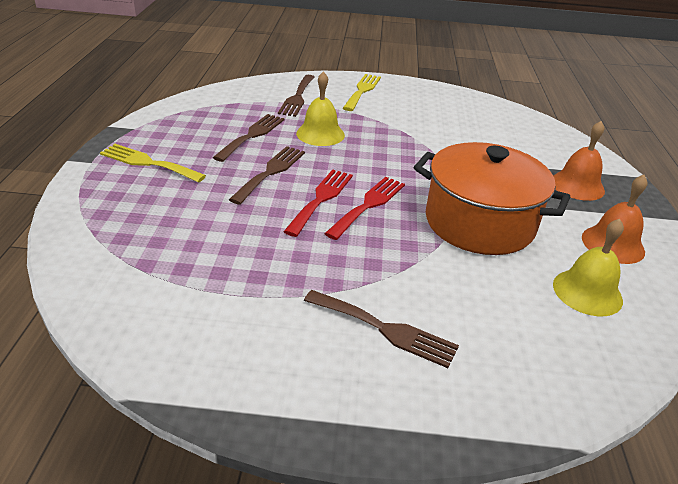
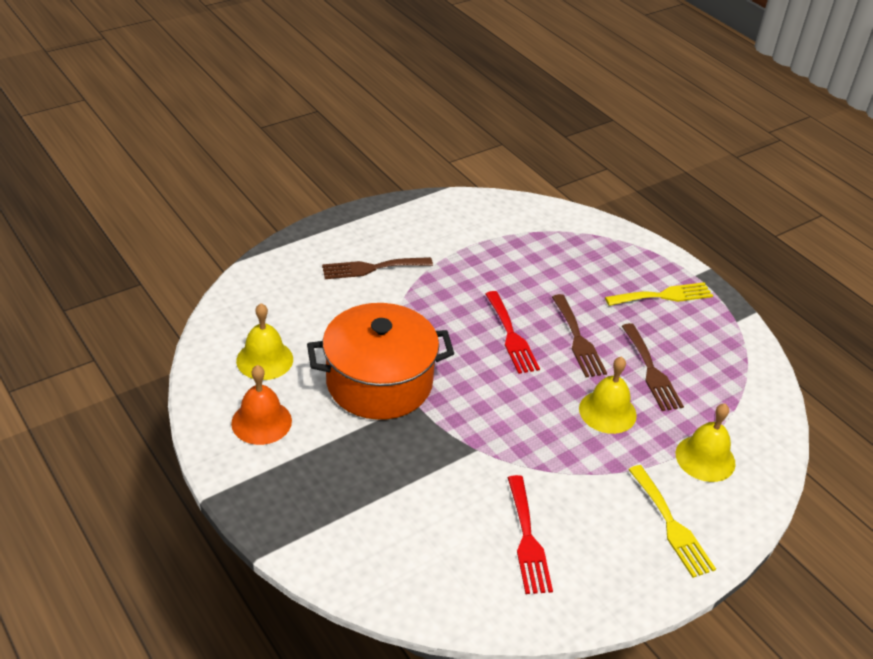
camera: 140 degrees right, 5 degrees up
brown fork [278,75,315,117] -> yellow bell [676,404,736,482]
red fork [324,177,405,240] -> red fork moved to [508,475,553,594]
orange bell [553,121,605,201] -> none

